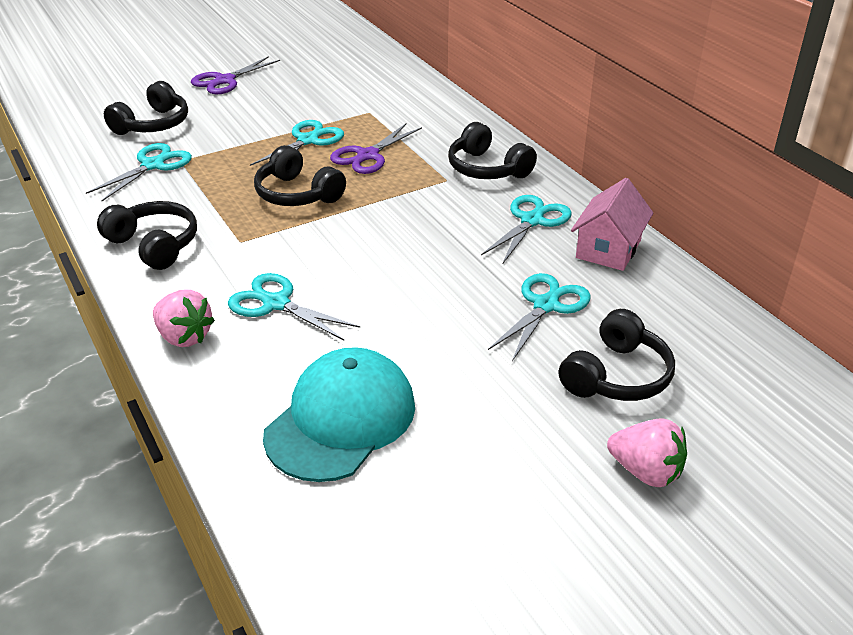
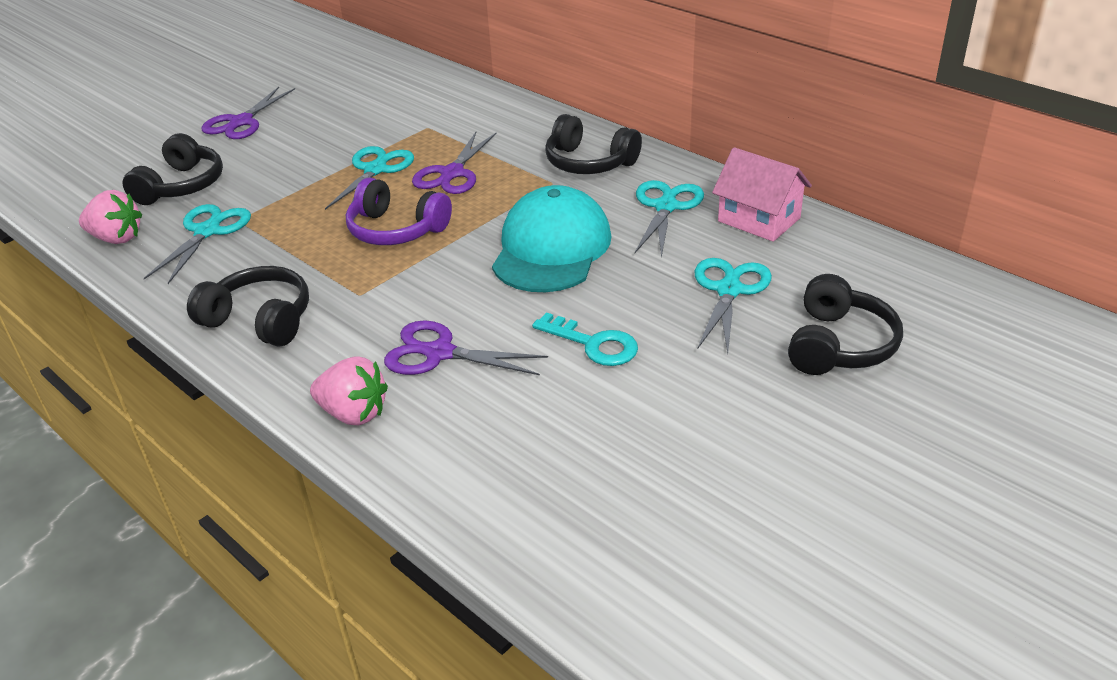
camera: 15 degrees left, 0 degrees up
turquoise scissors [228,273,360,341] -> purple scissors [384,320,548,375]
black headphones [254,145,346,206] -> purple headphones [346,177,452,245]
turquoise cap [263,347,415,482] -> turquoise cap moved to [492,185,611,292]
pink house [571,178,653,271] -> pink house turned 60 degrees counterclockwise [712,147,812,242]
pink strawberry [607,418,687,487] -> pink strawberry moved to [79,190,142,244]
none -> turquoise key [532,312,638,366]

